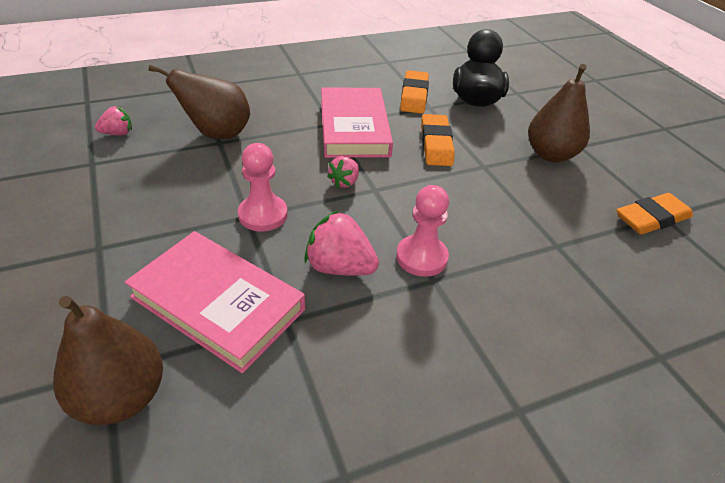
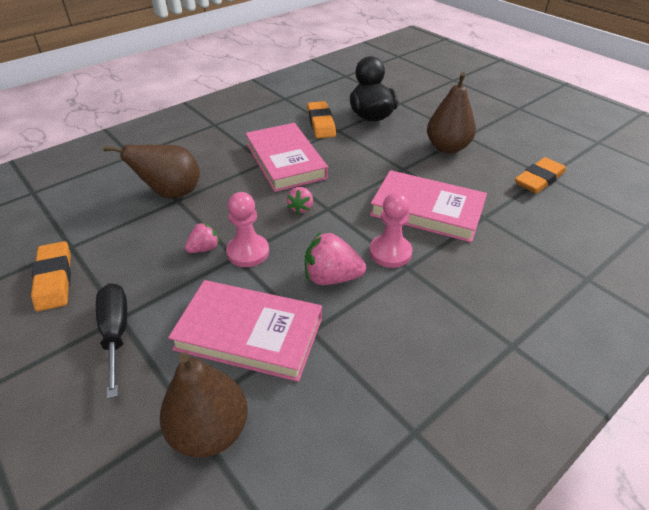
camera: 15 degrees left, 0 degrees up
pink strawberry [95,106,132,135] -> pink strawberry moved to [185,222,219,253]
orange eraser [421,114,455,166] -> orange eraser moved to [31,241,71,311]
none -> black screwdriver [96,283,127,399]
none -> pink book [370,170,487,243]

